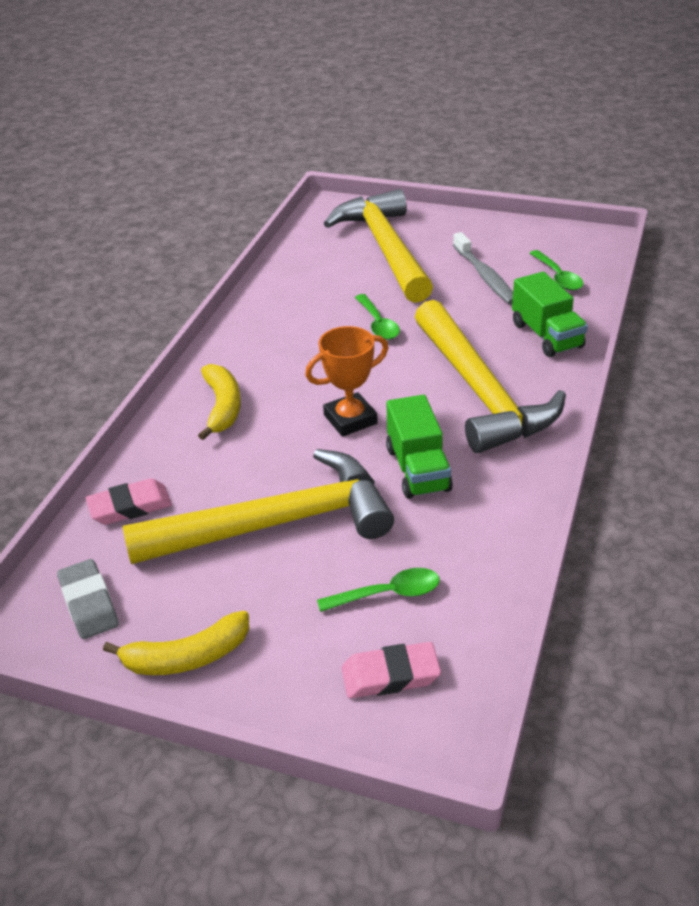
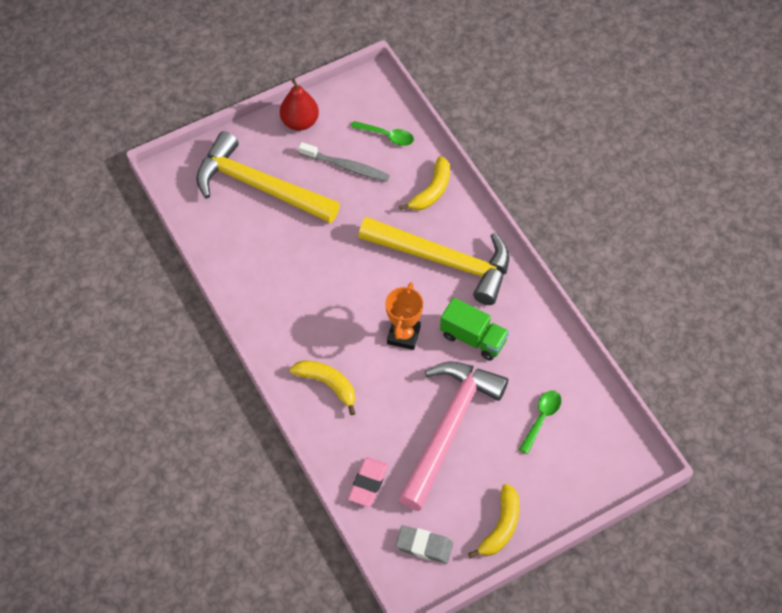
camera: 50 degrees left, 20 degrees up
yellow hammer [123,449,394,564] -> pink hammer [398,362,508,511]
pink eraser [342,642,441,698] -> none
green spoon [355,294,400,340] -> none
green truck [512,272,588,357] -> yellow banana [399,156,450,210]
none -> red pear [280,79,319,131]

